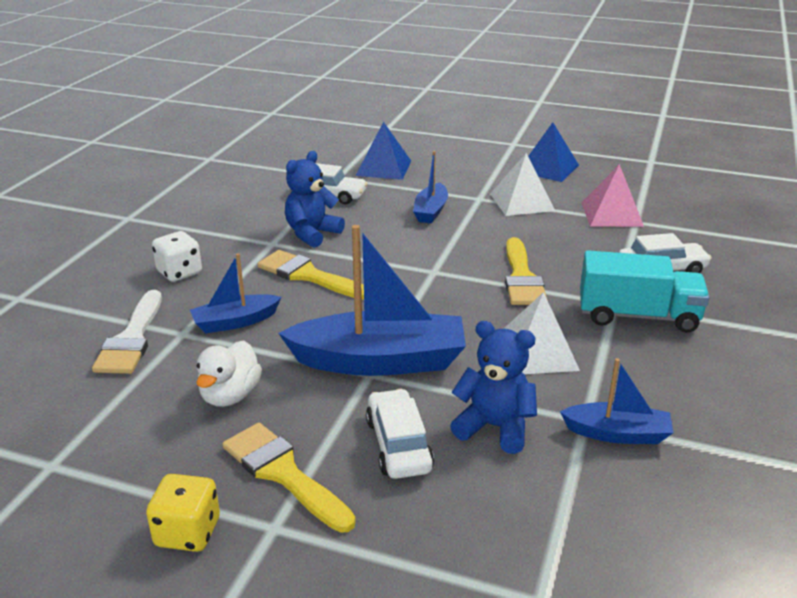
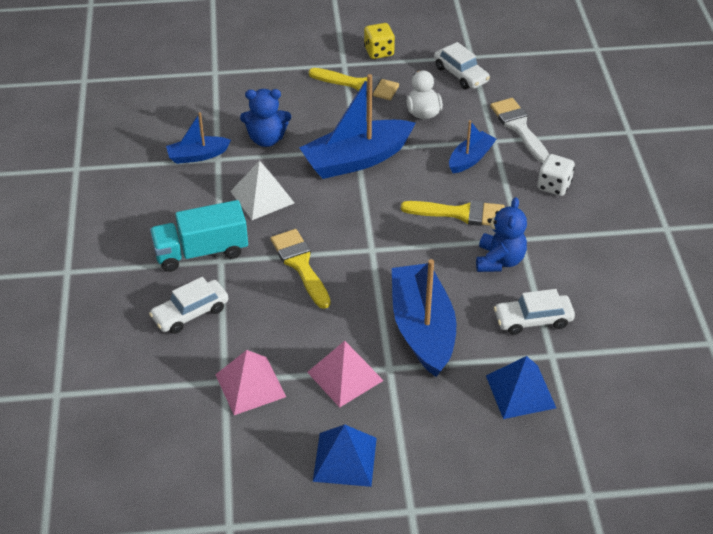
camera: 155 degrees right, 15 degrees up
white car [366,389,434,479] -> white car moved to [434,42,490,89]
blue boat [413,151,448,223] -> blue boat [392,259,456,377], size x1.88
white pyramid [490,153,555,216] -> pink pyramid [307,341,384,408]

